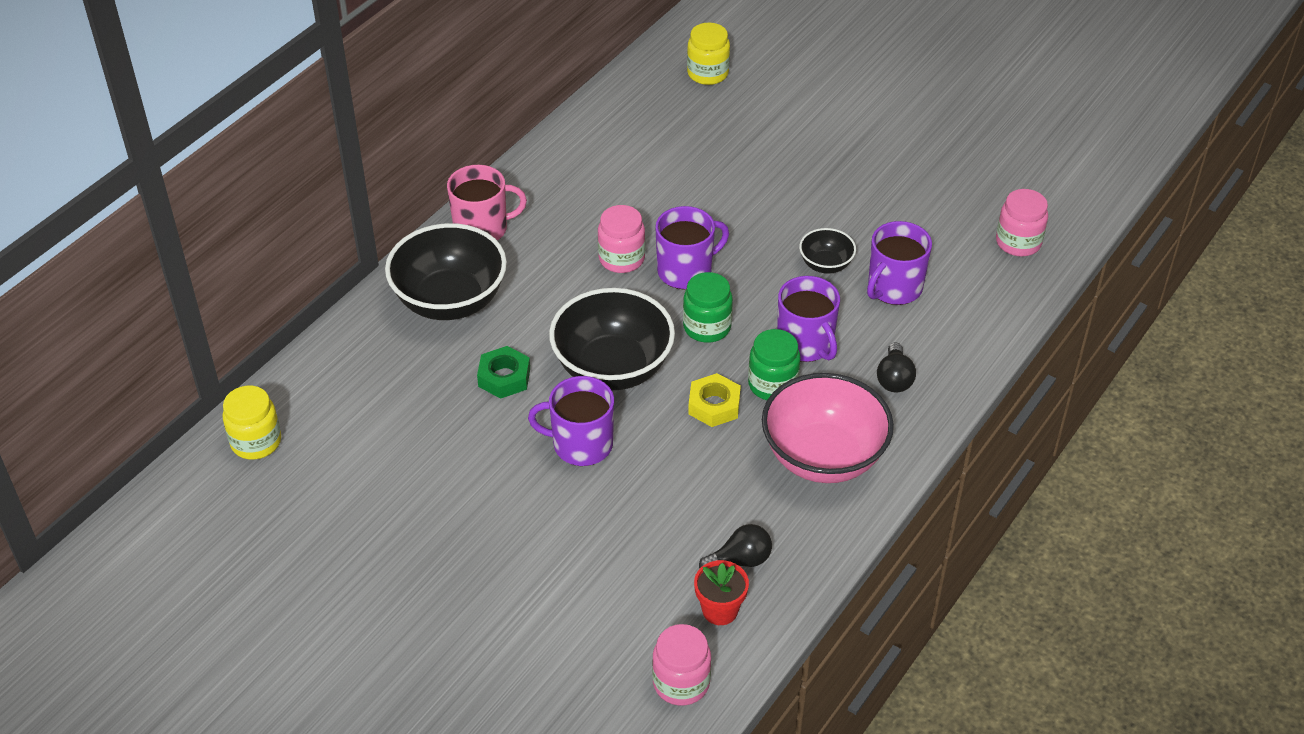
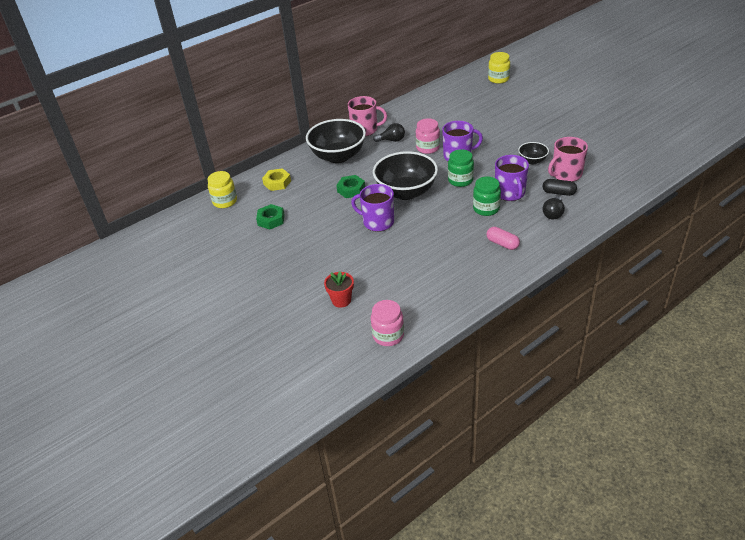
camera: 20 degrees right, 5 degrees down
yellow nut [688,373,741,427] -> yellow nut moved to [262,168,291,191]
red flower pot [694,560,749,625] -> red flower pot moved to [324,271,354,308]
black light bulb [699,524,772,568] -> black light bulb moved to [373,123,405,142]
pink bowl [762,373,894,483] -> pink capsule [486,227,520,250]
purple mug [867,221,932,305] -> pink mug [548,137,588,182]
pink jar [996,189,1048,256] -> none
none -> green nut [256,204,285,230]
none -> black capsule [543,179,577,196]

